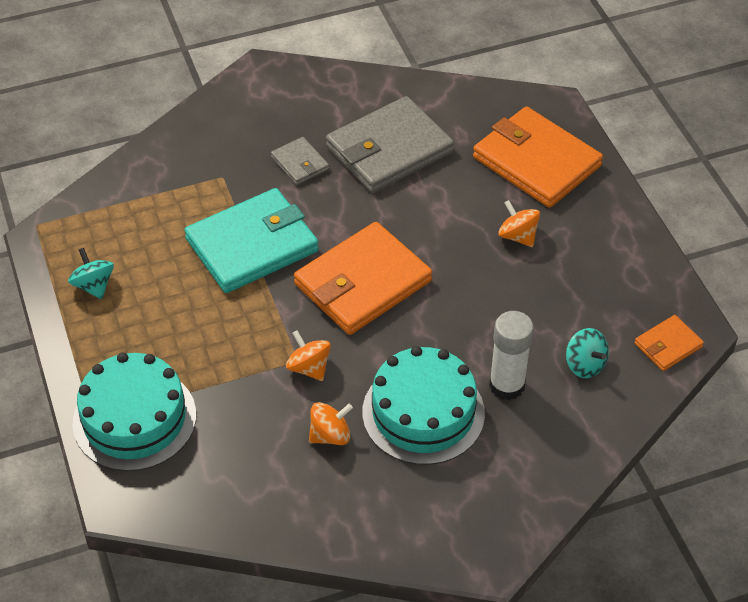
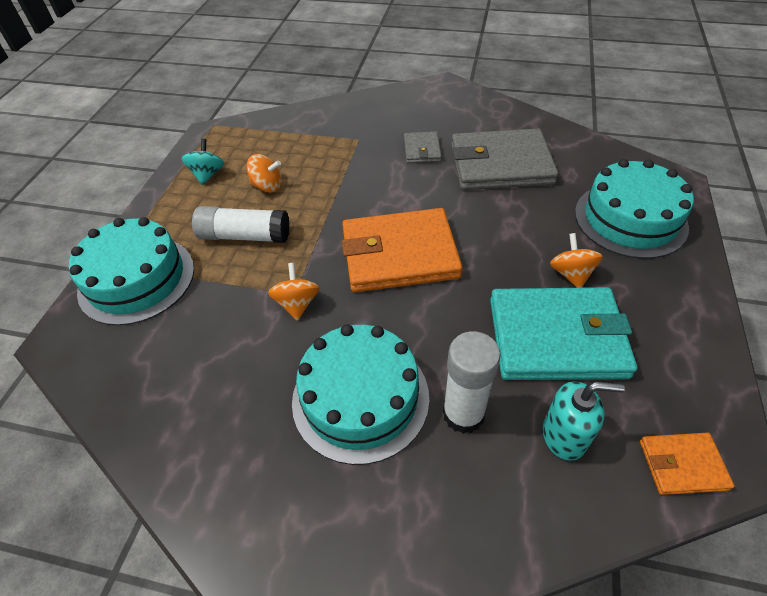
camera: 35 degrees right, 0 degrees up
turquoise wallet [184,188,319,293] -> turquoise wallet moved to [490,287,637,380]
orange spinning top [309,402,353,445] -> orange spinning top moved to [246,154,282,193]
orange wallet [473,106,603,208] -> turquoise cake [575,159,694,259]
turquoise spinning top [566,328,609,378] -> turquoise soap dispenser [543,381,625,461]
none -> white glue stick [192,206,289,243]

